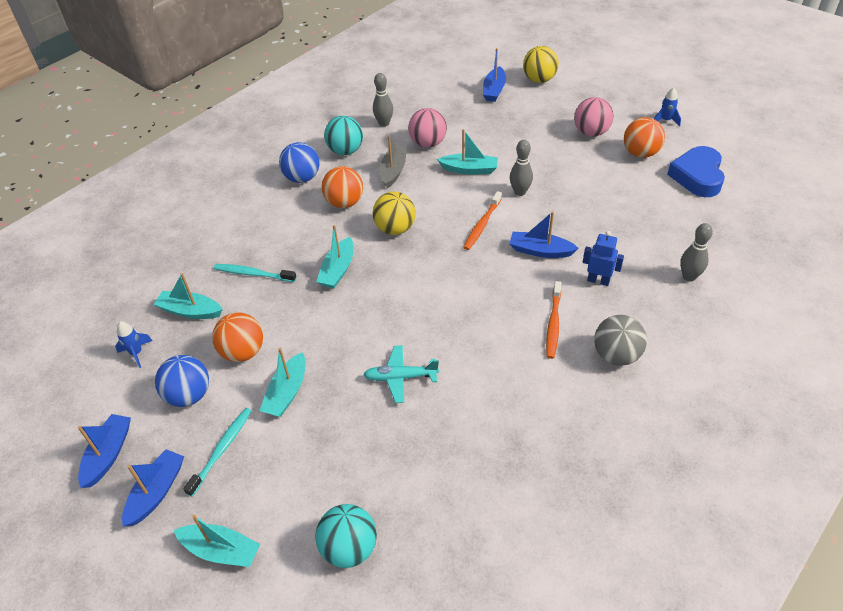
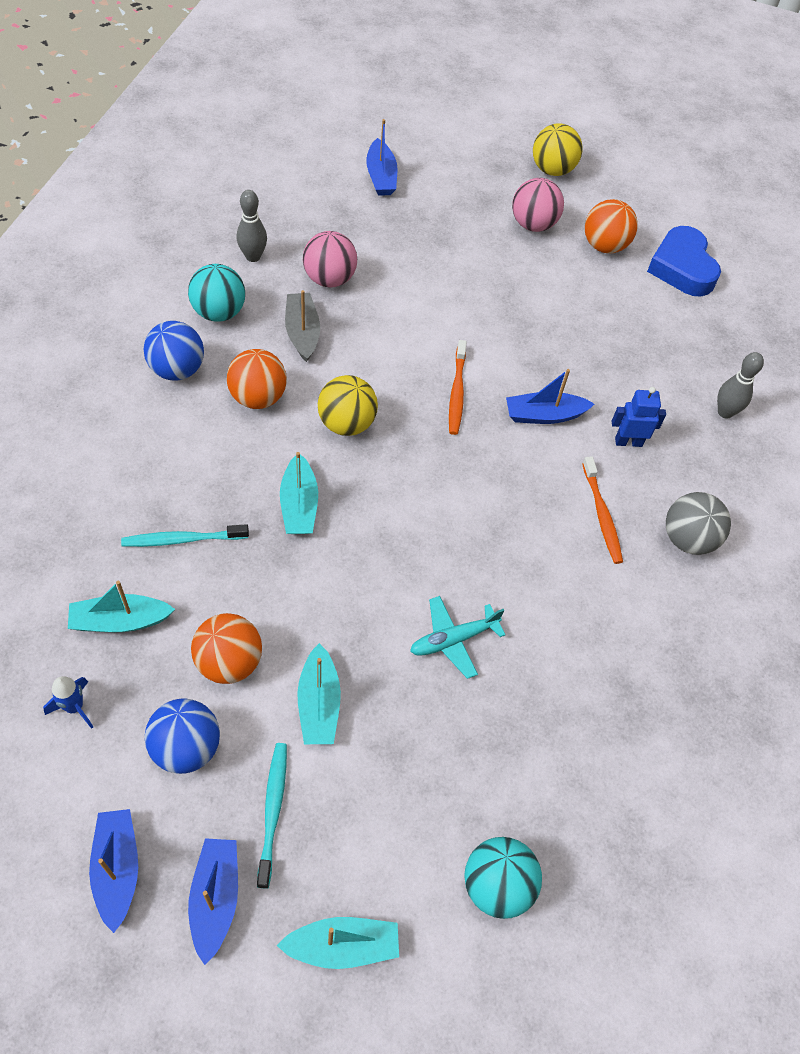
camera: 30 degrees left, 10 degrees up
turquoise boat [437,129,498,174] -> none
grey bowling pin [510,140,533,196] -> none
yellow ball [523,46,559,83] -> yellow ball moved to [533,123,583,176]
blue rocket [654,88,681,127] -> none

